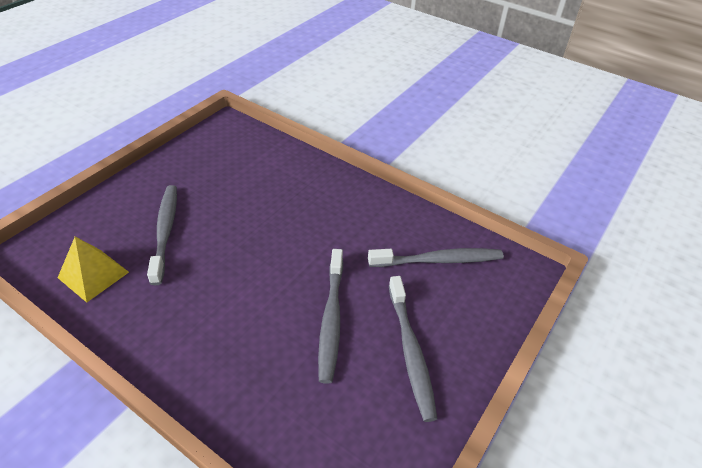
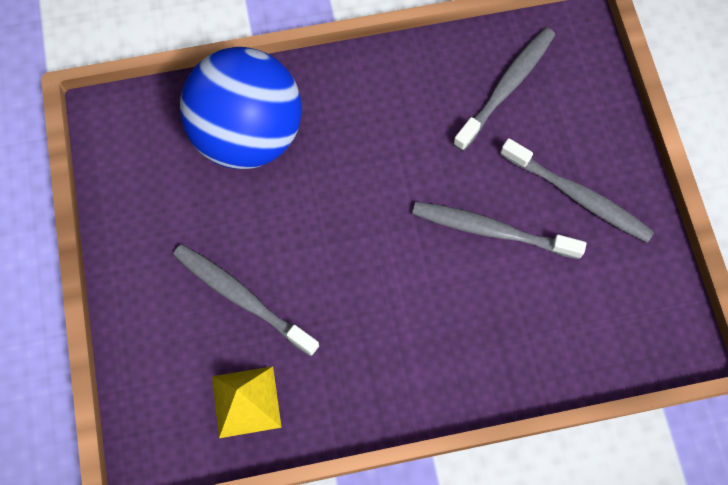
camera: 45 degrees left, 25 degrees up
grey toothbrush [318,249,343,384] -> grey toothbrush turned 150 degrees clockwise [412,202,586,259]
none -> blue ball [180,47,302,169]

